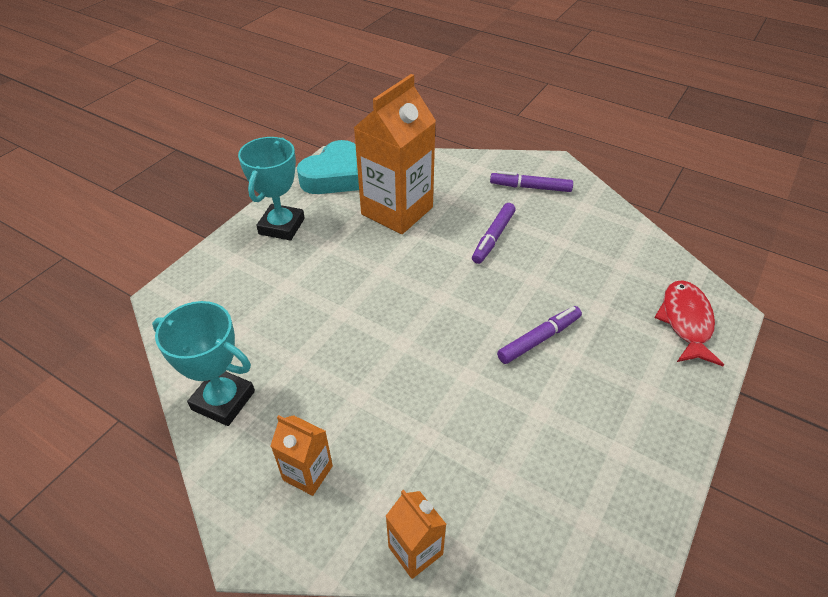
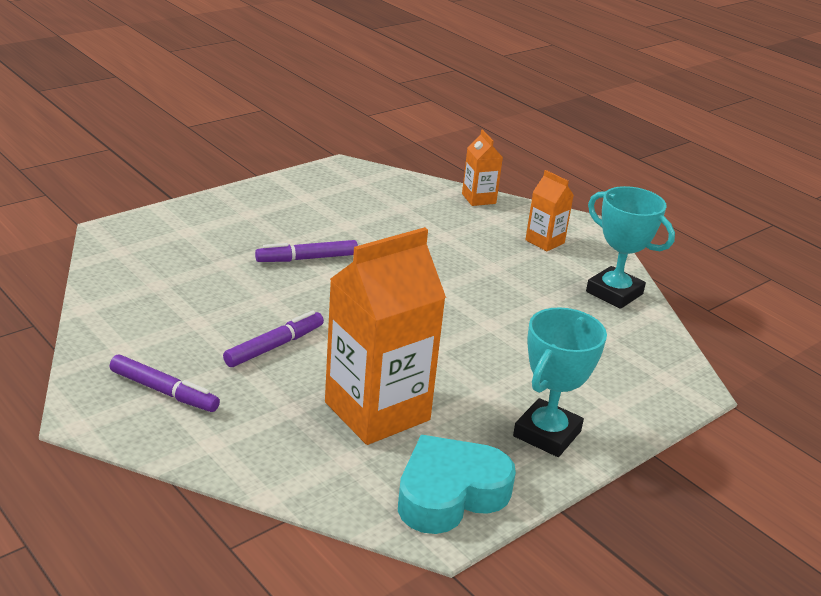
camera: 165 degrees left, 15 degrees down
red fish [654,280,724,366] -> none

